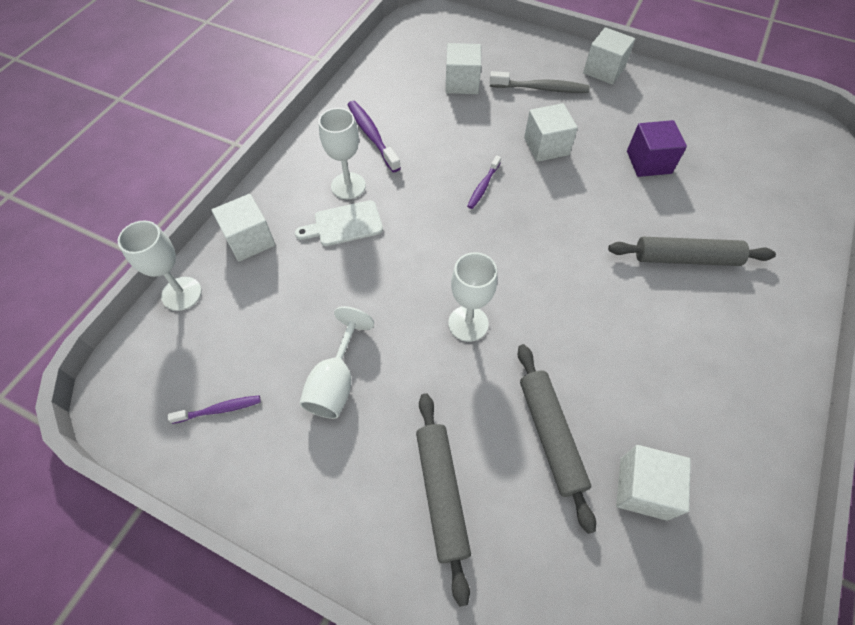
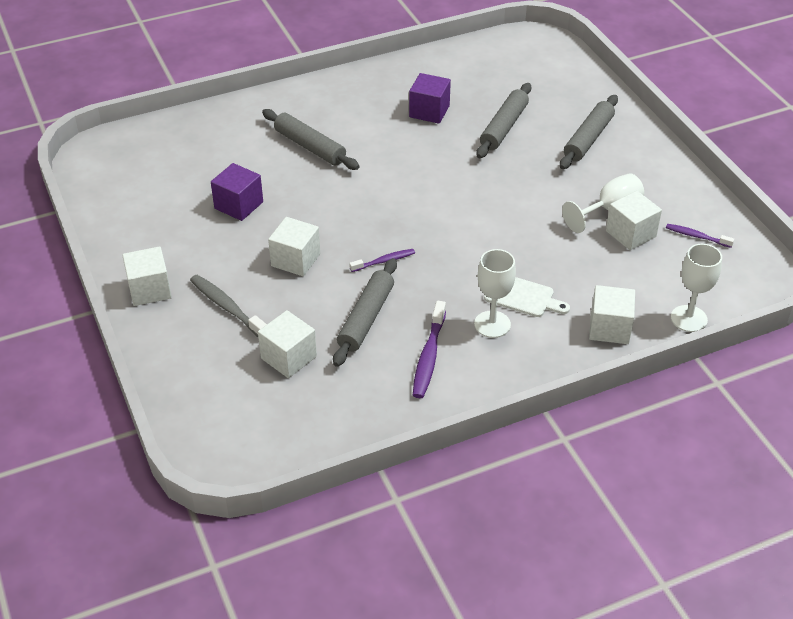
camera: 140 degrees left, 15 degrees down
white goblet [448,252,497,342] -> none
white cube [616,445,691,521] -> white cube moved to [606,191,662,250]
none -> grey rolling pin [333,258,397,367]
none -> purple cube [409,73,451,124]

